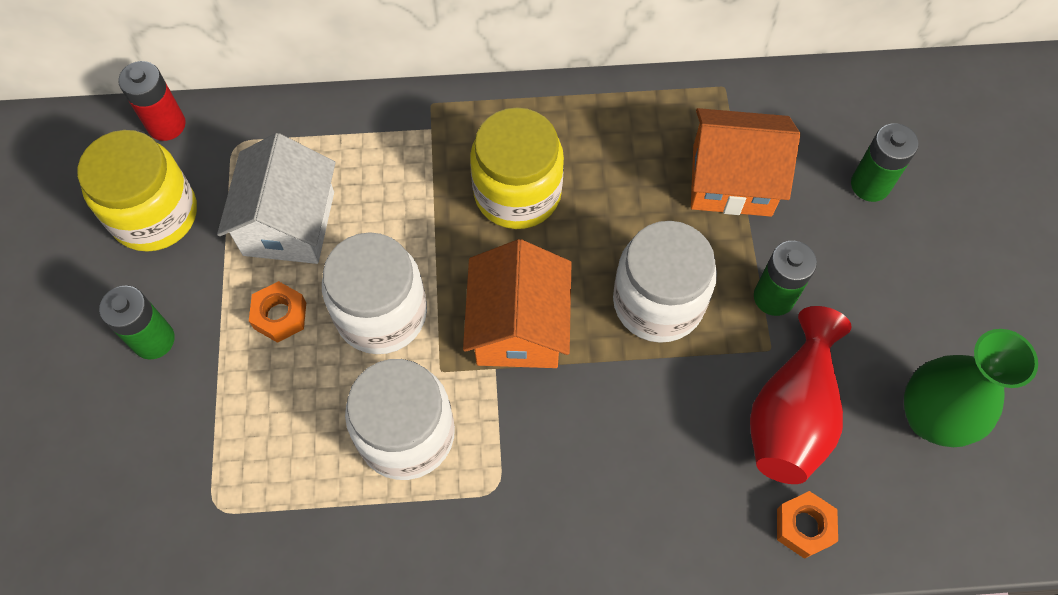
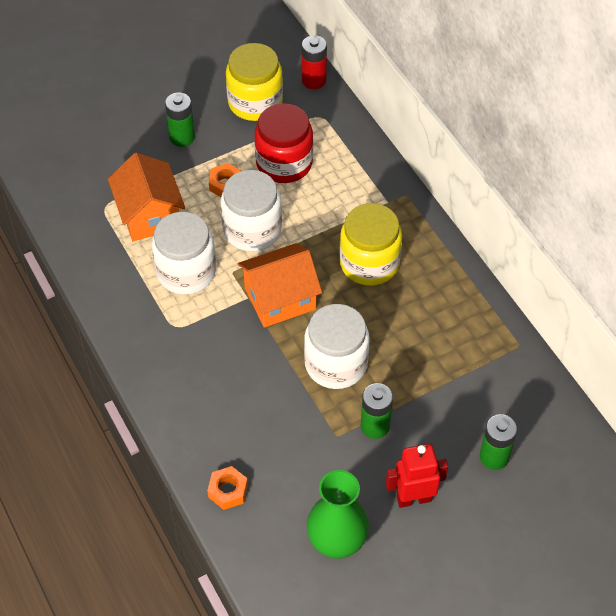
camera: 65 degrees right, 10 degrees down
white house [217,133,336,264] -> red jar [254,103,313,183]
orange house [691,108,800,217] -> orange house moved to [108,153,185,241]
red vase [750,306,852,484] -> none
none -> red robot [386,444,448,508]

